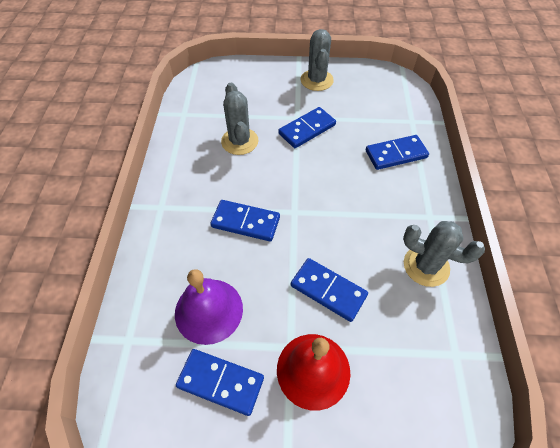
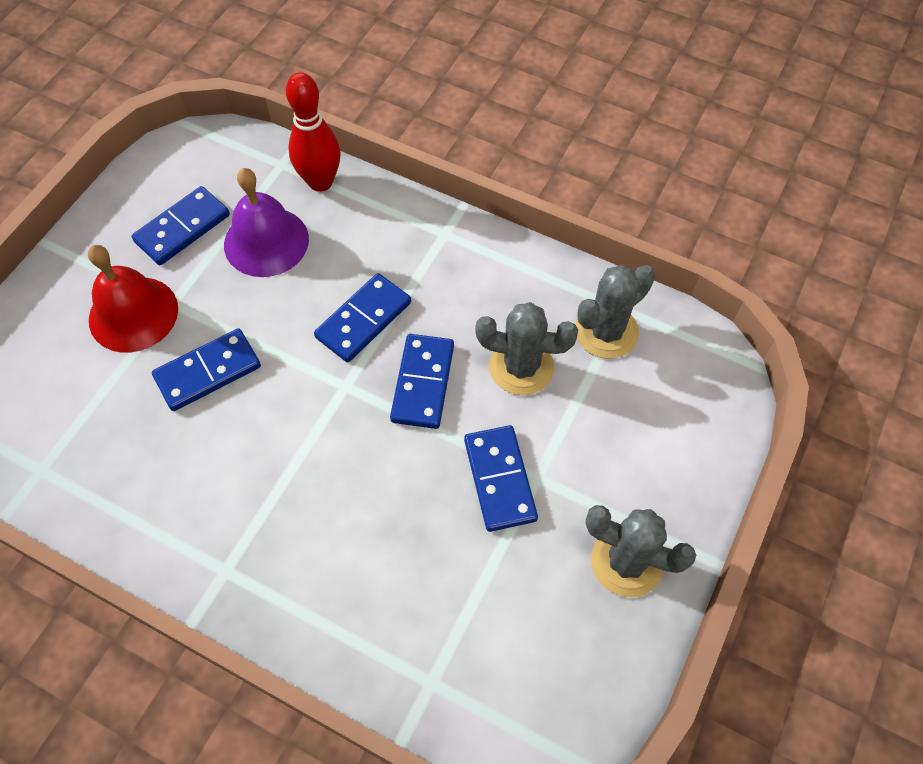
camera: 115 degrees right, 5 degrees up
blue domino [366,135,429,170] -> blue domino moved to [390,334,454,429]
grey cactus [403,221,485,287] -> grey cactus moved to [575,265,655,359]
none -> red bowling pin [286,72,340,192]

